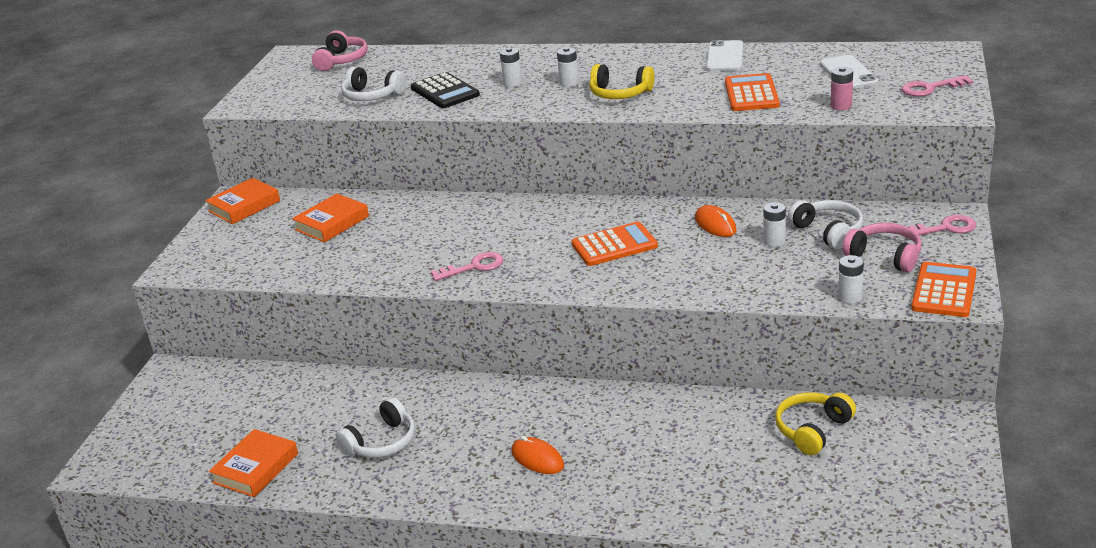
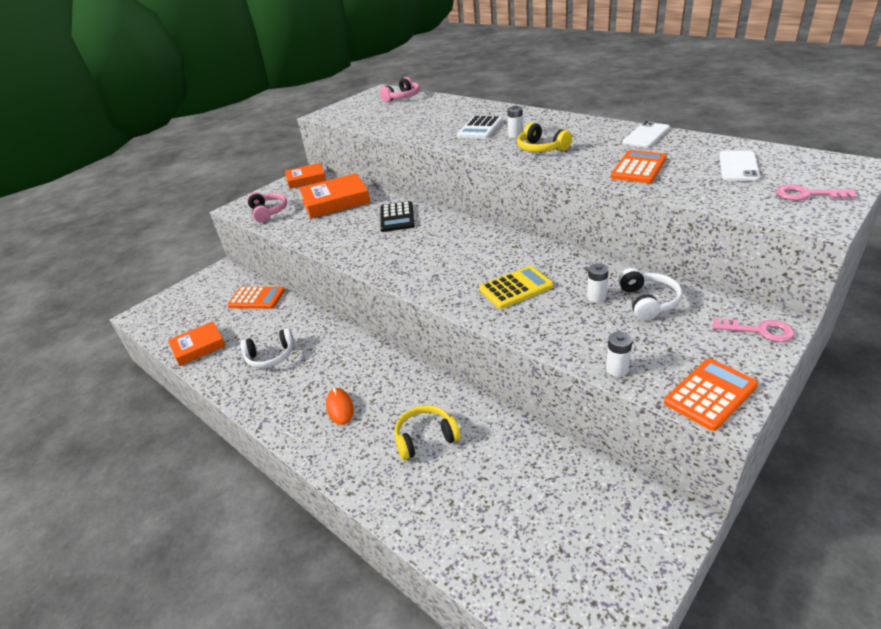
camera: 30 degrees right, 5 degrees up
orange book [292,193,369,242] -> orange book [299,173,371,219], size x1.52
white headphones [341,67,406,101] -> none
black calculator [411,72,480,108] -> black calculator moved to [380,201,415,232]
pink key [431,252,504,281] -> none
white battery [500,48,522,87] -> white calculator [457,116,503,139]
orange calculator [572,222,658,266] -> orange calculator moved to [227,287,285,309]
orange mouse [695,205,736,237] -> none
yellow headphones [775,392,856,455] -> yellow headphones moved to [394,405,461,460]
pink battery [831,67,853,110] -> none
pink headphones [843,223,921,272] -> pink headphones moved to [247,192,287,222]
none -> yellow calculator [479,266,553,309]

